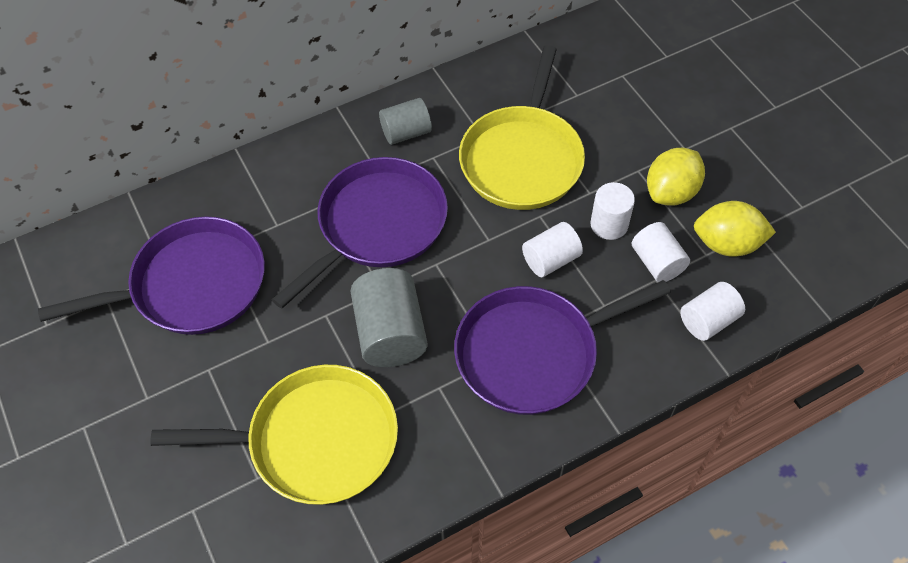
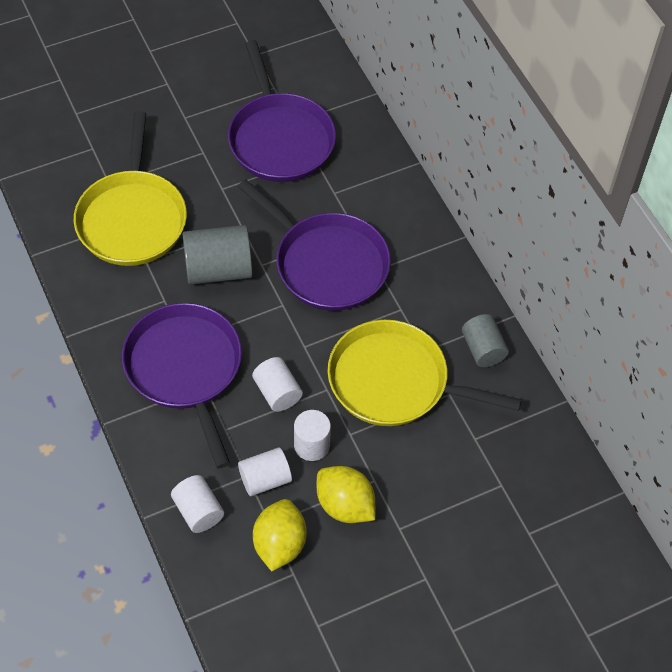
camera: 90 degrees right, 0 degrees up
grey cylinder [379,98,432,145] -> grey cylinder moved to [462,314,509,367]

